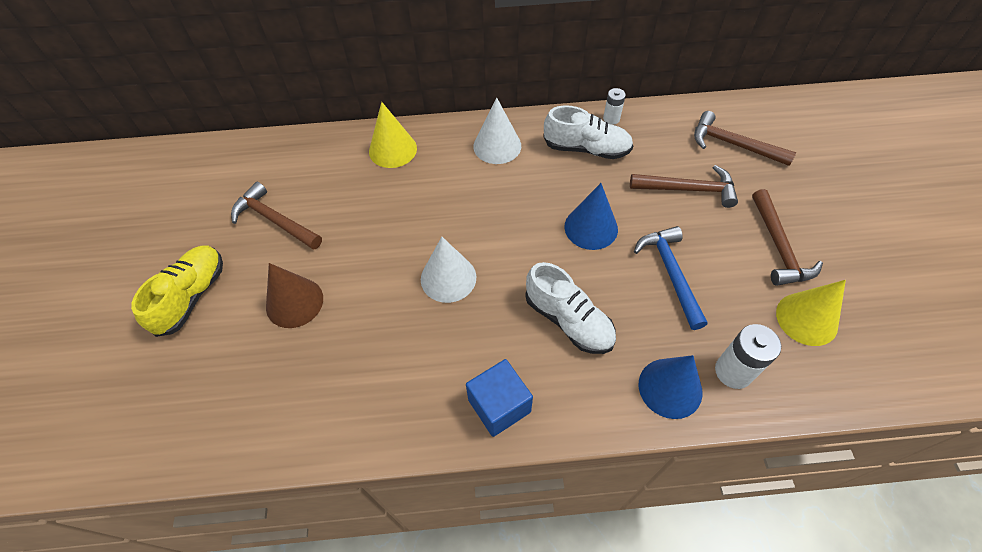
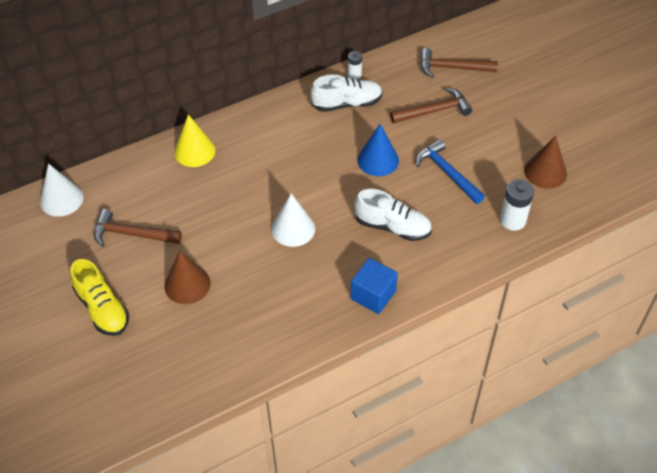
camera: 25 degrees left, 5 degrees down
yellow shoe [131,245,223,337] -> yellow shoe turned 150 degrees clockwise [70,259,129,336]
white cone [473,98,521,164] -> white cone moved to [40,163,83,217]
blue cone [639,355,703,419] -> none
brown hammer [752,189,823,286] -> none
yellow cone [776,280,846,346] -> brown cone [524,136,567,189]

